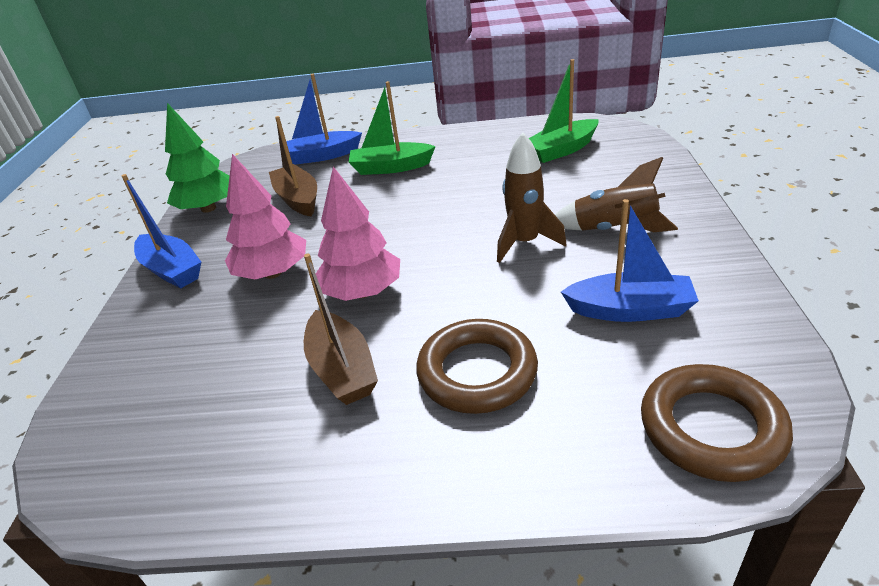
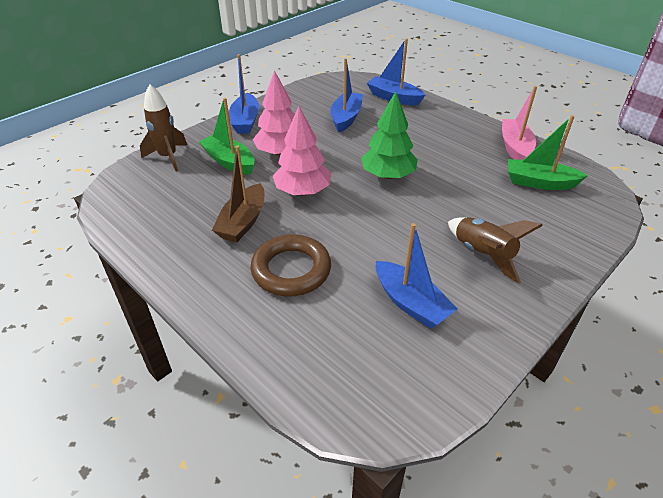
camera: 40 degrees right, 5 degrees up
green tree [165,103,230,213] -> green tree moved to [361,91,418,179]
brown boat [269,116,317,217] -> blue boat [330,58,363,132]
green boat [349,81,436,175] -> green boat moved to [199,98,255,175]
brown rocket [497,132,567,263] -> brown rocket moved to [140,84,187,171]
brown ring [641,364,793,482] -> none
none -> pink boat [502,86,537,160]

